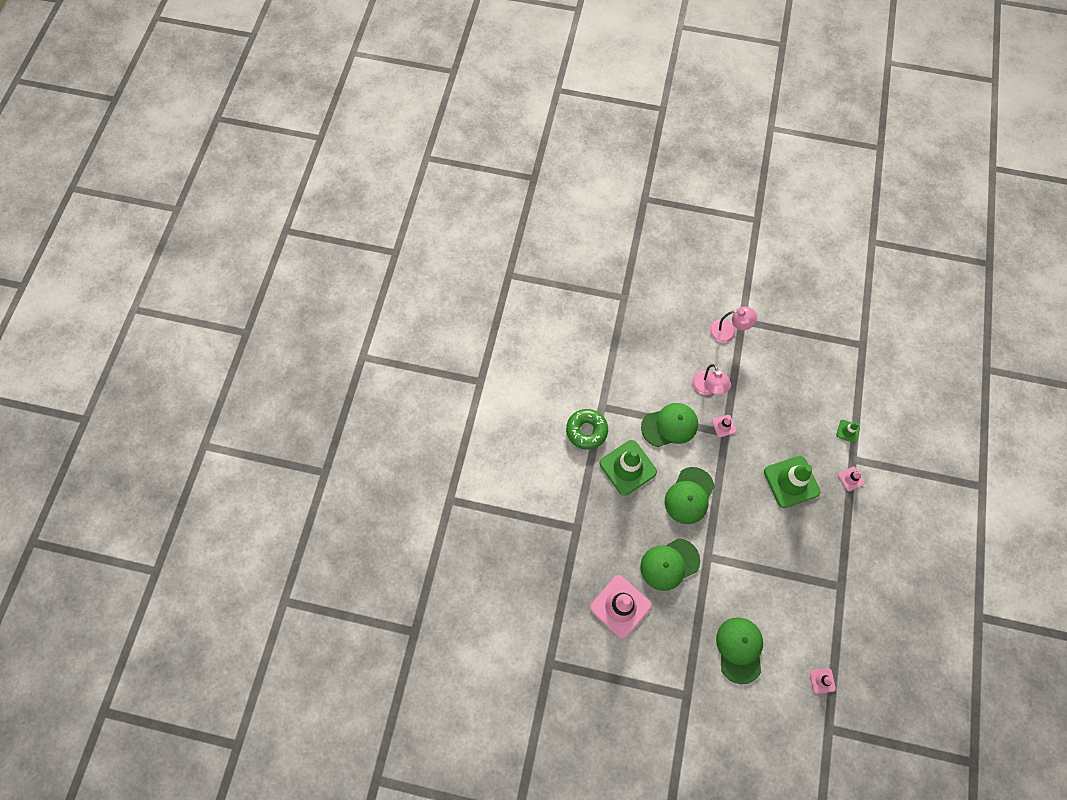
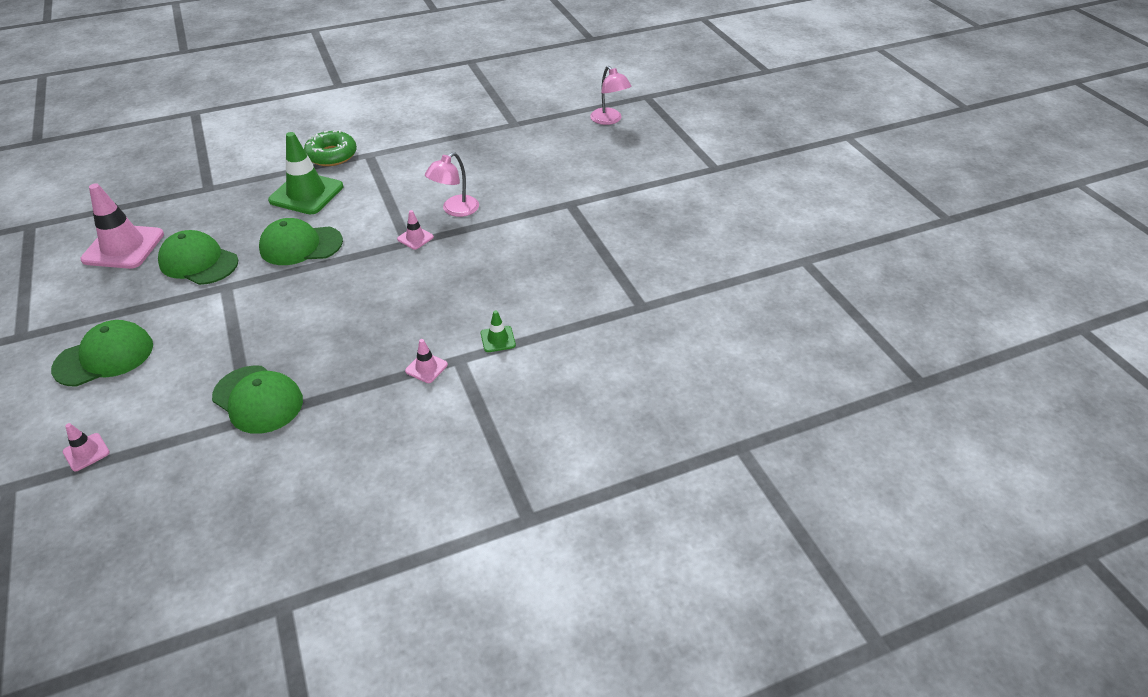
camera: 55 degrees right, 25 degrees down
green cap [641,403,698,447] -> green cap moved to [212,365,303,434]
pink lamp [709,306,757,343] -> pink lamp moved to [590,66,631,125]
green traffic cone [764,456,820,508] -> none

